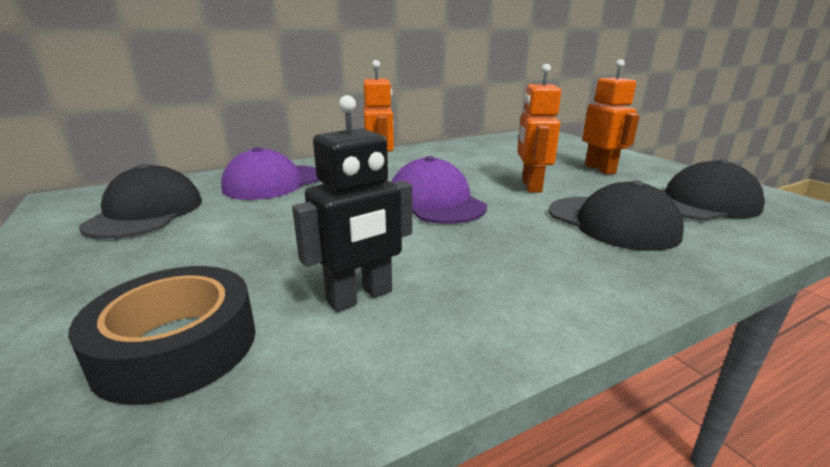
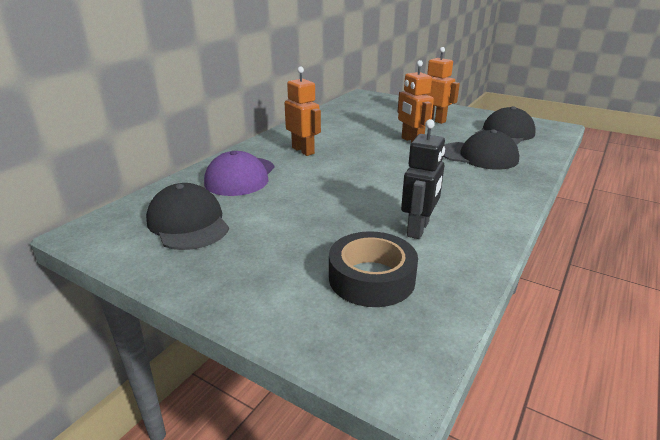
camera: 30 degrees left, 5 degrees up
purple cap [392,156,487,224] -> none

